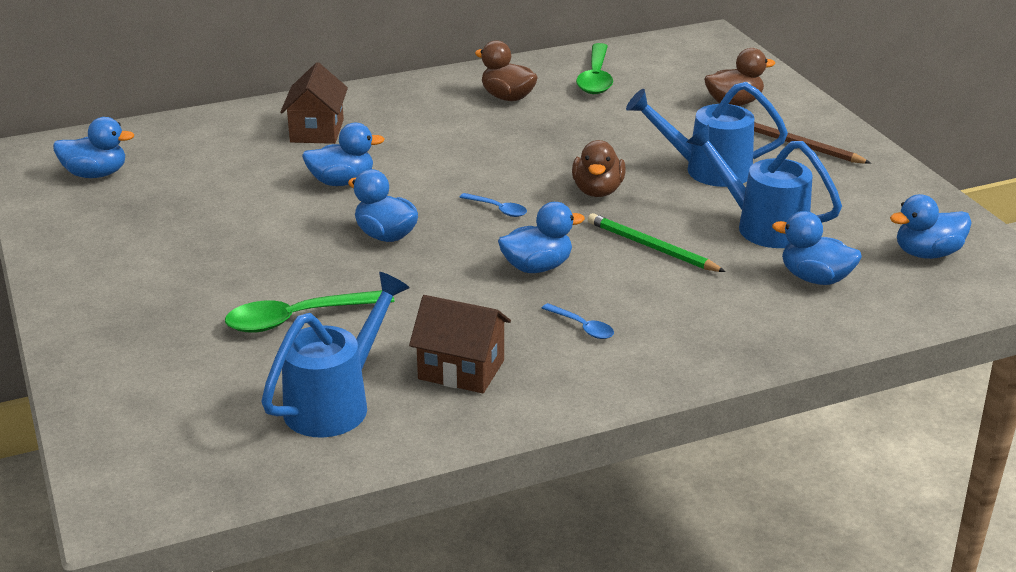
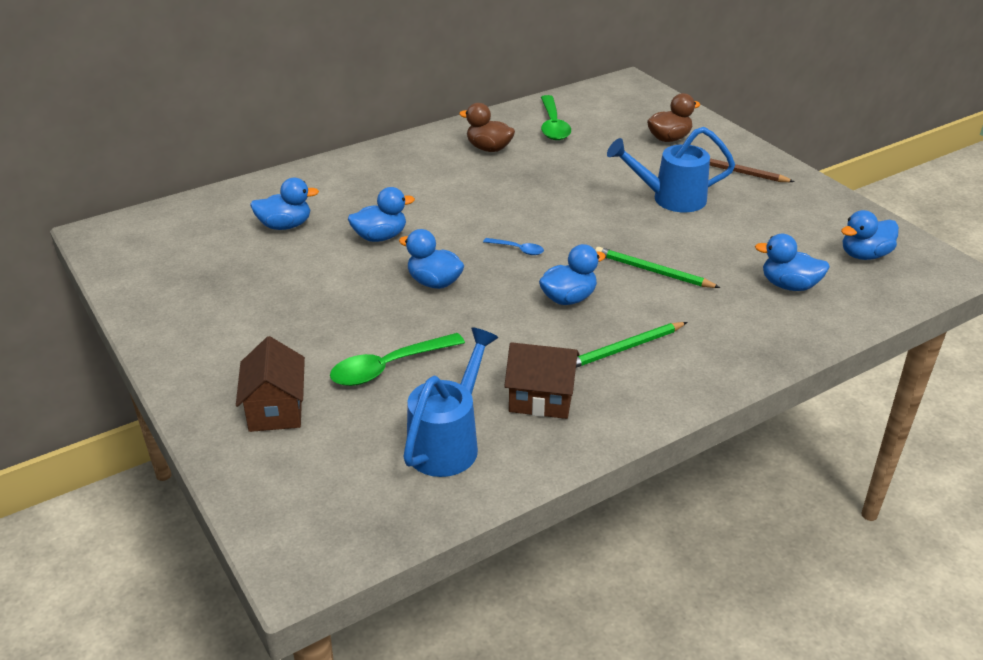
camera: 10 degrees left, 5 degrees up
blue duck [53,117,134,178] -> blue duck moved to [250,178,319,230]
brown house [280,62,348,144] -> brown house moved to [236,336,305,432]
blue spoon [542,303,614,339] -> green pencil [576,322,687,368]
brown duck [572,140,626,197] -> none
blue watering can [687,124,842,248] -> none

